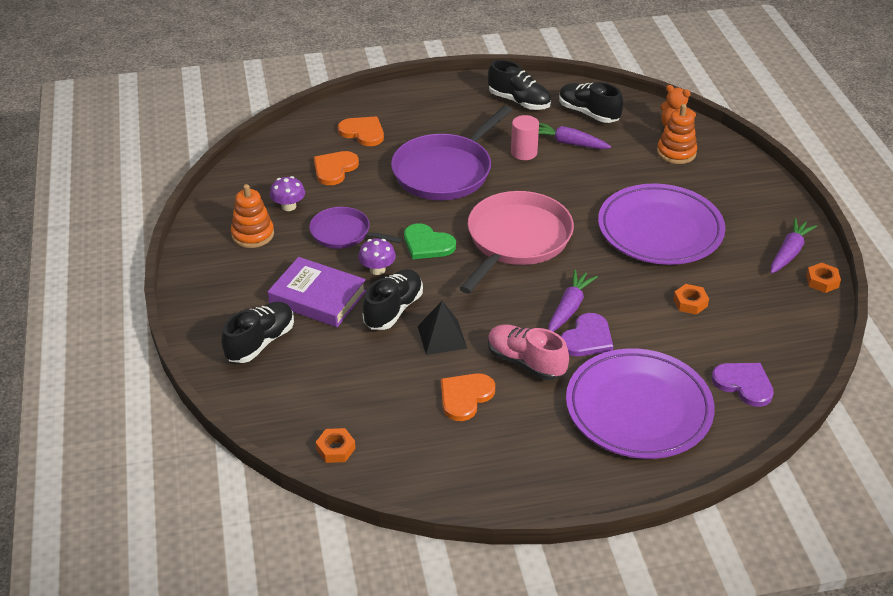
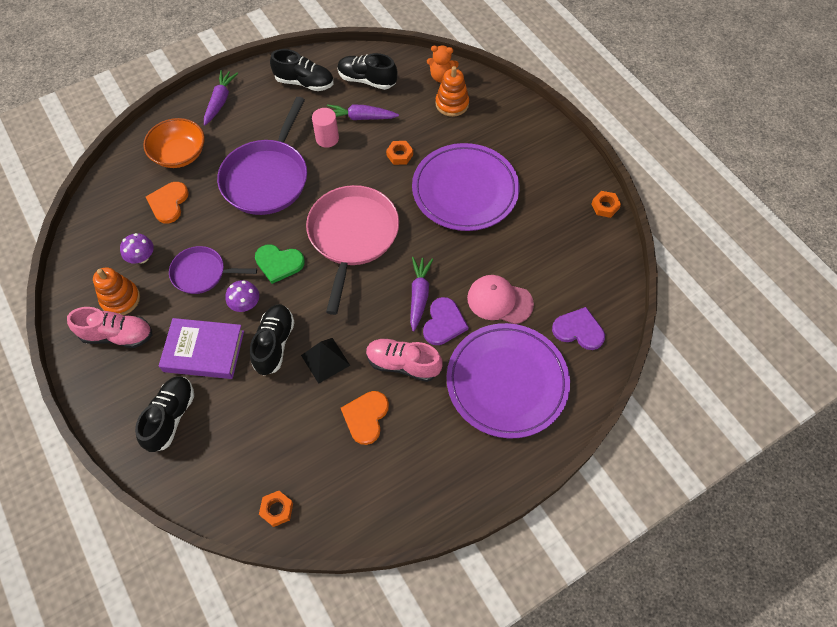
camera: 20 degrees left, 20 degrees up
orange heart [338,116,384,146] -> orange bowl [143,118,205,168]
orange nut [673,284,709,315] -> orange nut moved to [386,141,413,165]
purple carrot [771,218,817,273] -> purple carrot moved to [204,70,238,125]
none -> pink shoe [67,307,152,348]
none -> pink cap [467,275,534,324]

